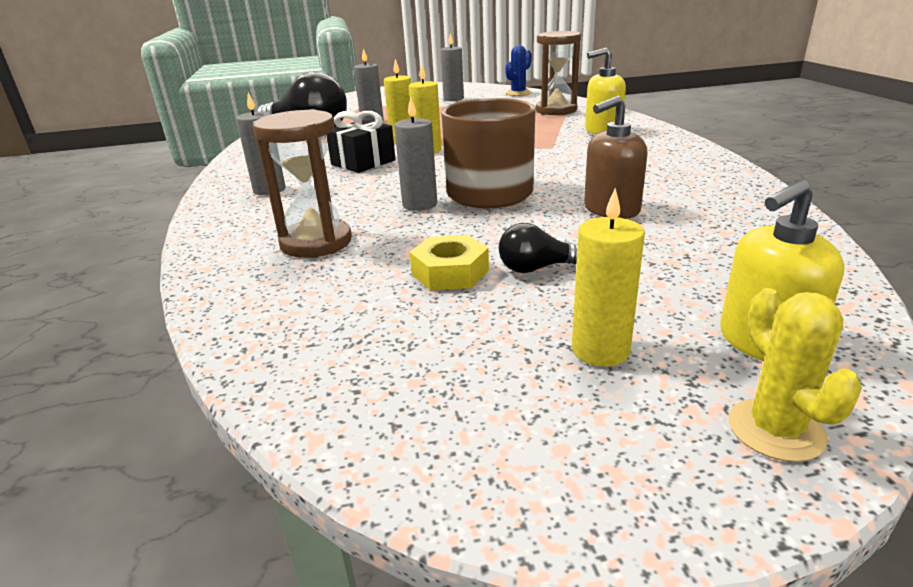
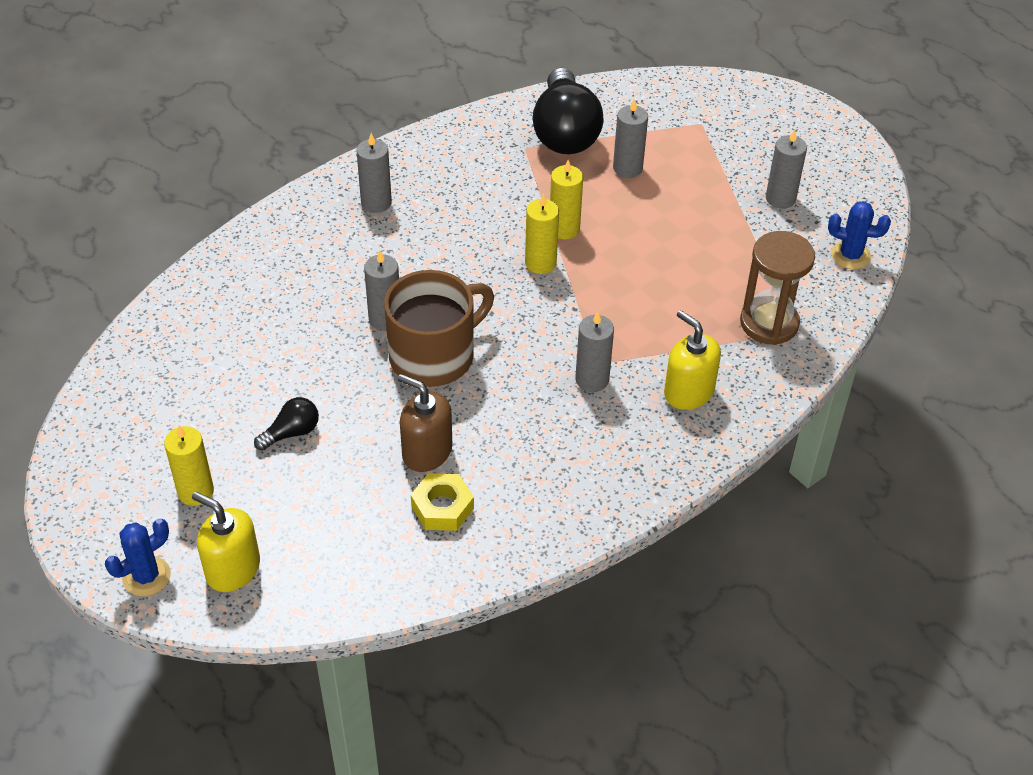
camera: 60 degrees right, 20 degrees up
brown hourglass [253,109,352,258] -> none
black gift [326,111,396,173] -> none
yellow nut [409,235,489,290] -> yellow nut moved to [411,473,474,531]
black light bulb [499,223,578,273] -> black light bulb turned 90 degrees clockwise [254,397,319,451]
yellow cactus [728,288,862,462] -> blue cactus [105,518,171,596]
none -> grey candle [576,312,614,392]

